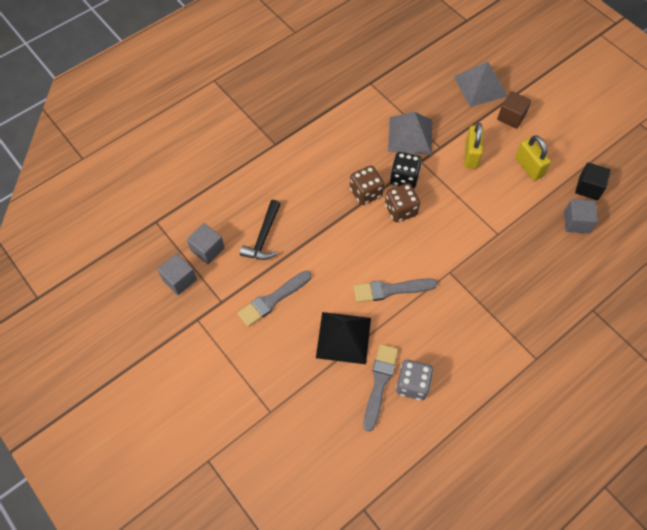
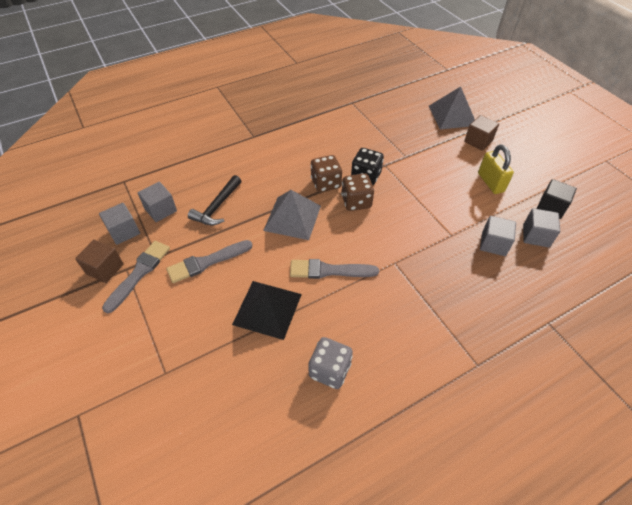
camera: 10 degrees right, 10 degrees down
grey brush [364,344,398,432] -> grey brush moved to [102,241,170,313]
grey pyramid [388,112,432,155] -> grey pyramid moved to [263,190,321,240]
yellow padlock [464,123,483,169] -> none
none -> brown cube [75,240,124,283]
none -> grey cube [480,216,516,256]

